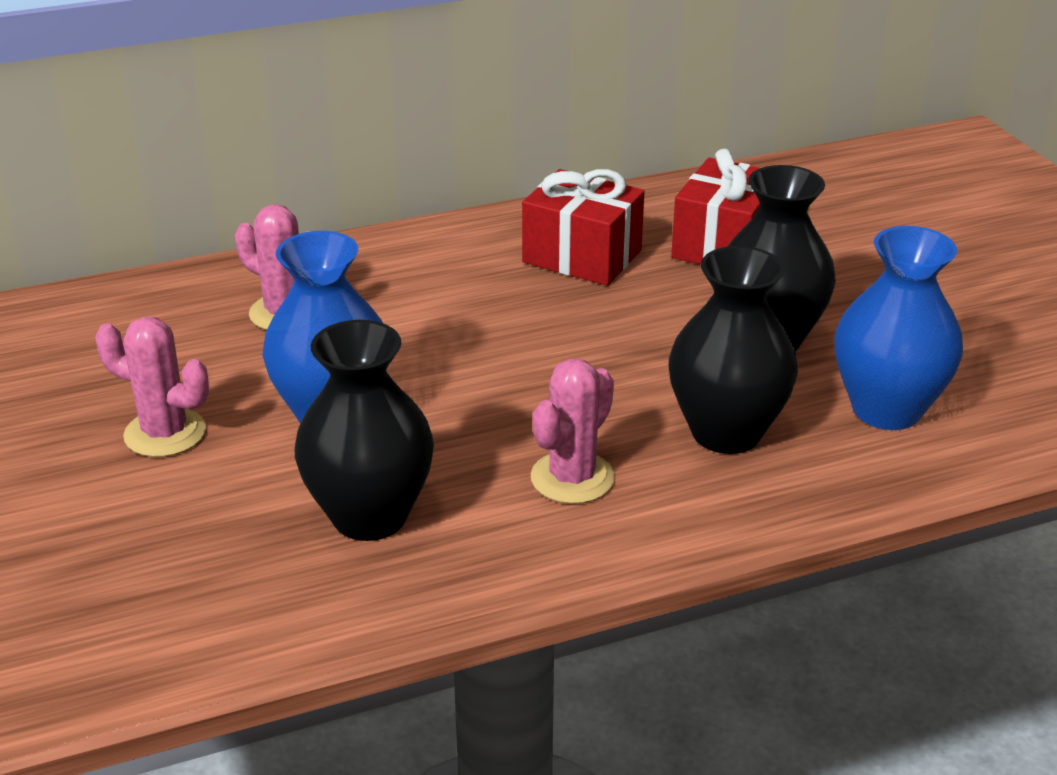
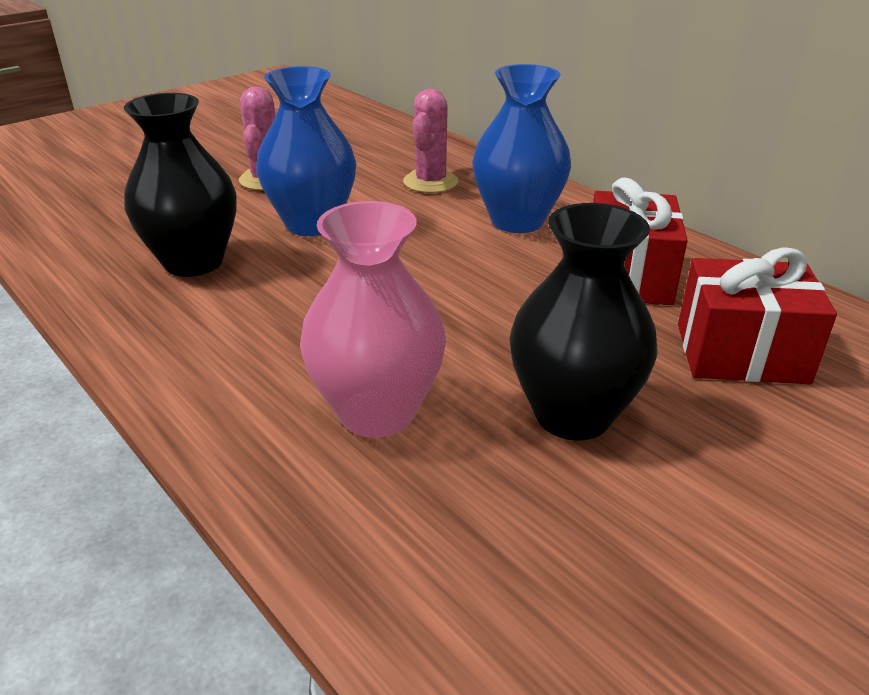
camera: 70 degrees right, 0 degrees up
pink cactus [531,358,615,504] -> none
black vase [669,246,798,454] -> pink vase [300,201,446,438]
blue vase [834,226,963,430] -> blue vase moved to [472,64,571,233]

